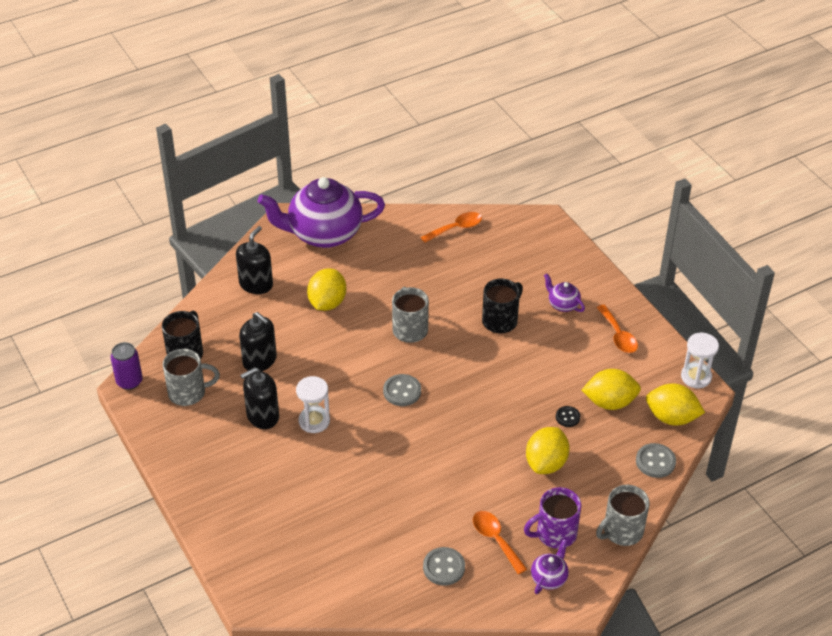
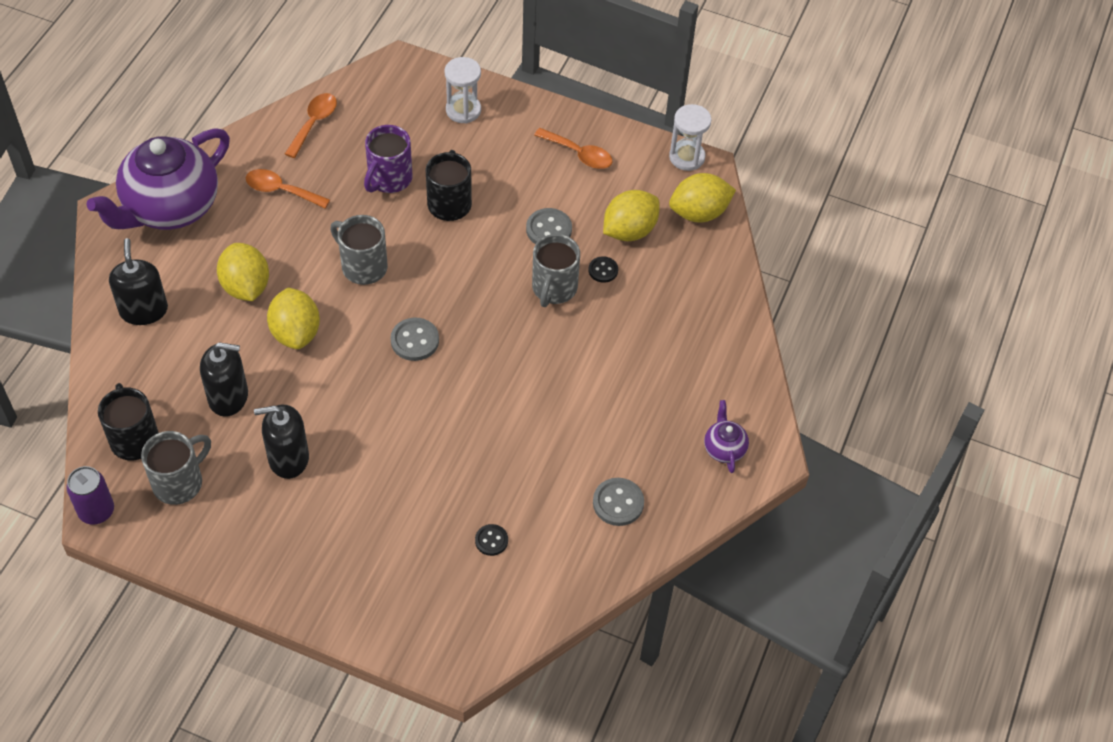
camera: 40 degrees left, 10 degrees up
black soap dispenser [240,367,279,429] -> black soap dispenser turned 60 degrees clockwise [254,405,309,479]
white hourglass [296,376,330,433] -> white hourglass moved to [445,57,481,123]
orange spoon [473,511,527,574] -> orange spoon moved to [246,169,330,209]
purple mug [524,487,581,549] -> purple mug moved to [364,125,412,193]
yellow lemon [526,427,569,474] -> yellow lemon moved to [267,287,320,349]
purple teapot [544,274,585,312] -> none
grey mug [596,485,650,546] -> grey mug moved to [532,234,580,307]
grey button [636,443,676,478] -> grey button moved to [526,208,572,244]
none -> black button [475,524,508,556]

